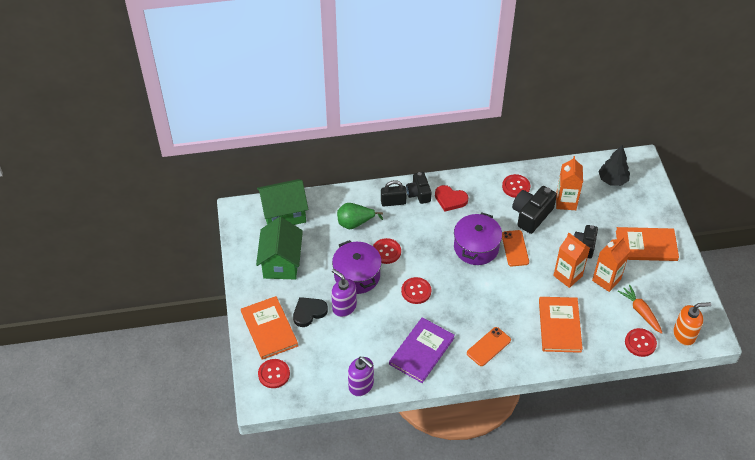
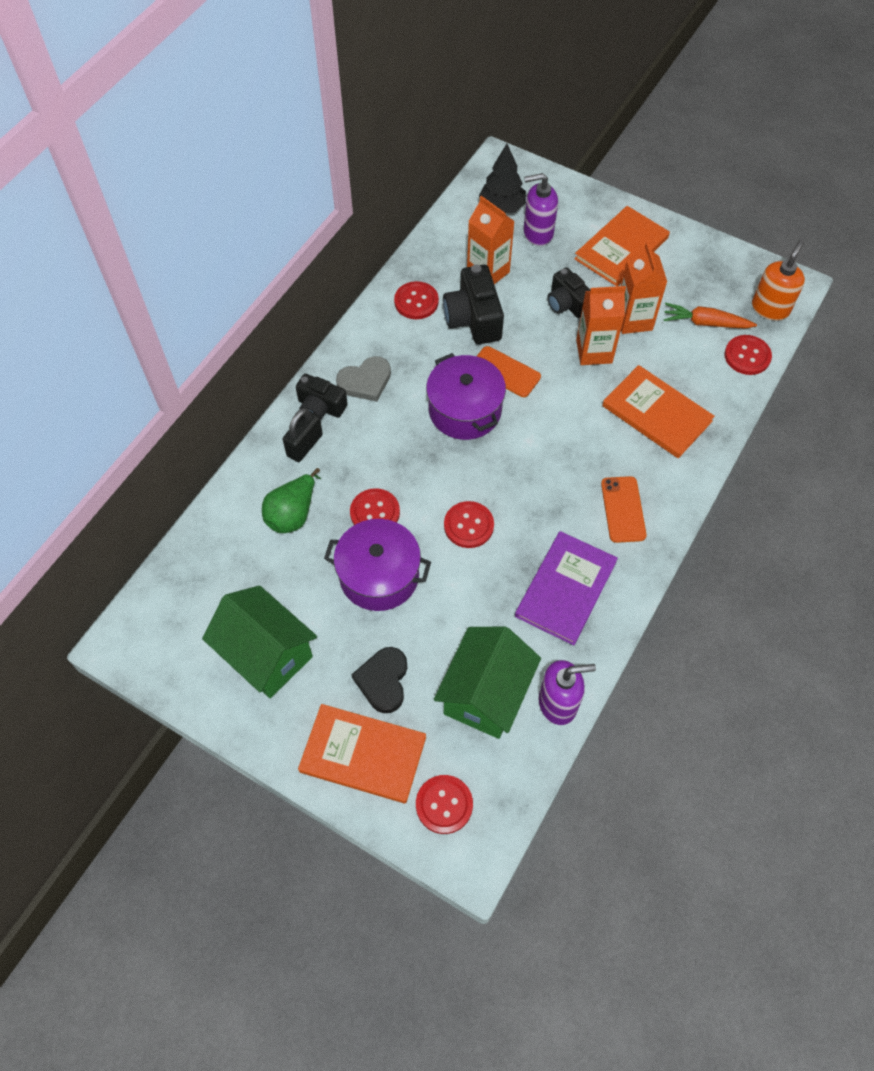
camera: 50 degrees left, 10 degrees up
green house [257,179,308,225] -> green house moved to [434,626,541,739]
purple soap dispenser [331,269,357,317] -> purple soap dispenser moved to [524,173,558,246]
purple book [389,317,455,383] -> purple book turned 45 degrees clockwise [515,531,618,645]
red heart [435,185,468,212] -> grey heart [336,356,391,402]

